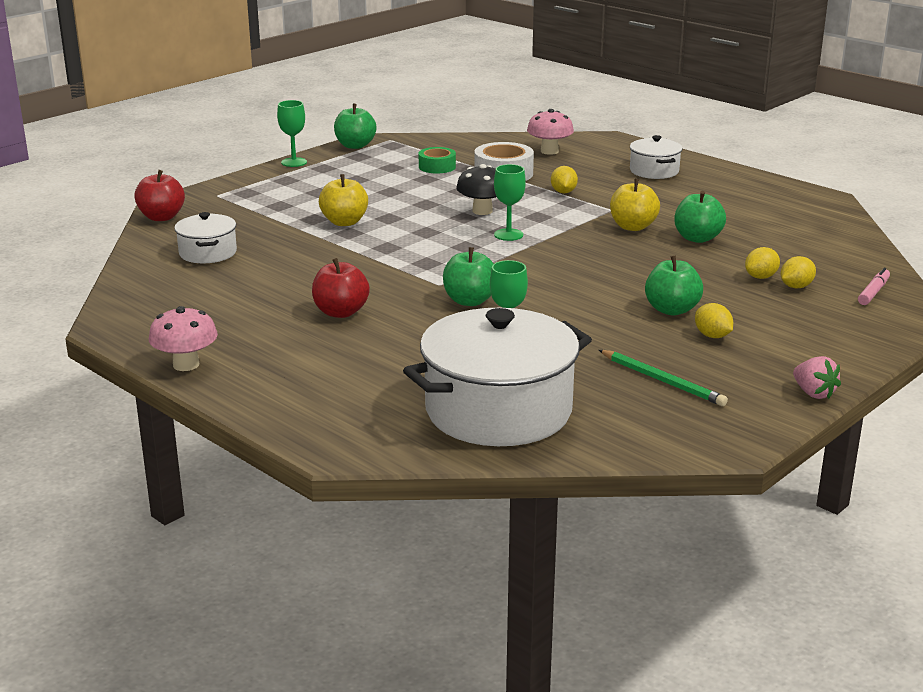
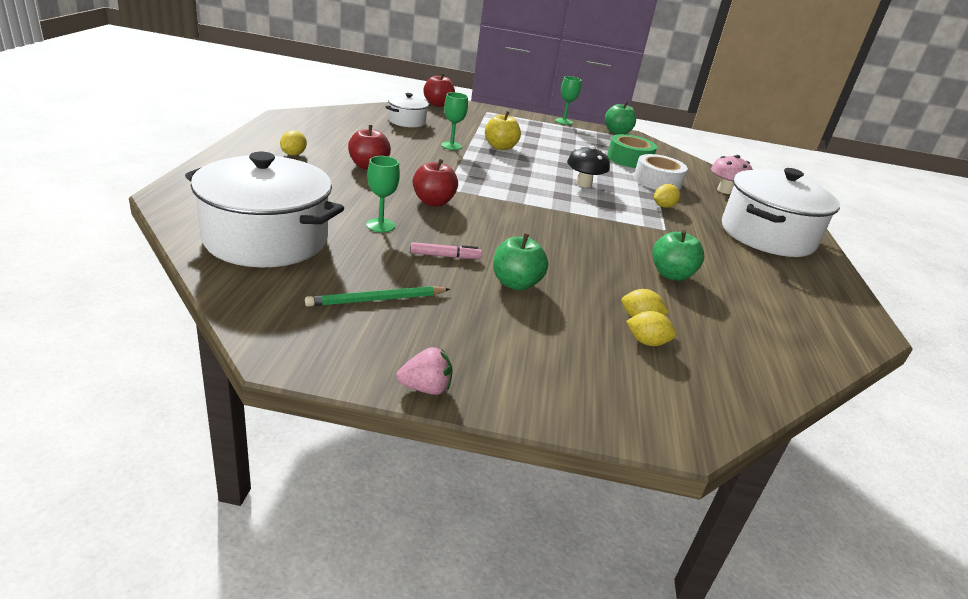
camera: 50 degrees right, 5 degrees up
pink mushroom [149,306,218,371] -> none
green tape [419,147,456,173] -> green tape [607,134,657,168], size x1.56
green apple [443,247,494,306] -> red apple [413,159,458,207]
green goblet [494,164,526,241] -> green goblet moved to [441,92,468,150]
green pencil [599,350,728,406] -> green pencil turned 60 degrees clockwise [305,286,450,307]
yellow apple [610,179,660,231] -> none
white pot [630,135,683,179] -> white pot [722,168,840,257], size x2.02
yellow lemon [695,303,733,338] -> yellow lemon moved to [280,130,307,156]
pink strawberry [793,356,841,399] -> pink strawberry turned 120 degrees counterclockwise [396,347,453,395]
pink marker [858,268,890,305] -> pink marker moved to [410,242,482,259]

